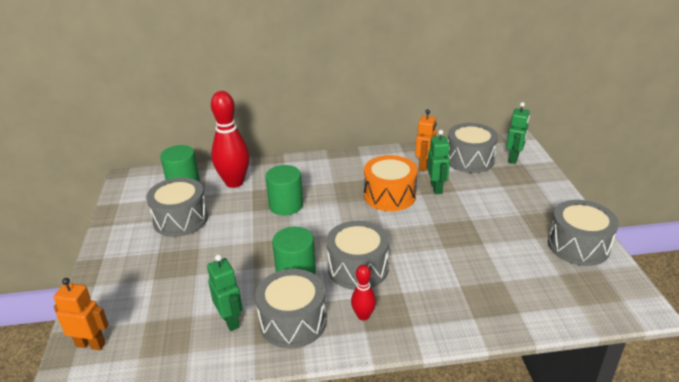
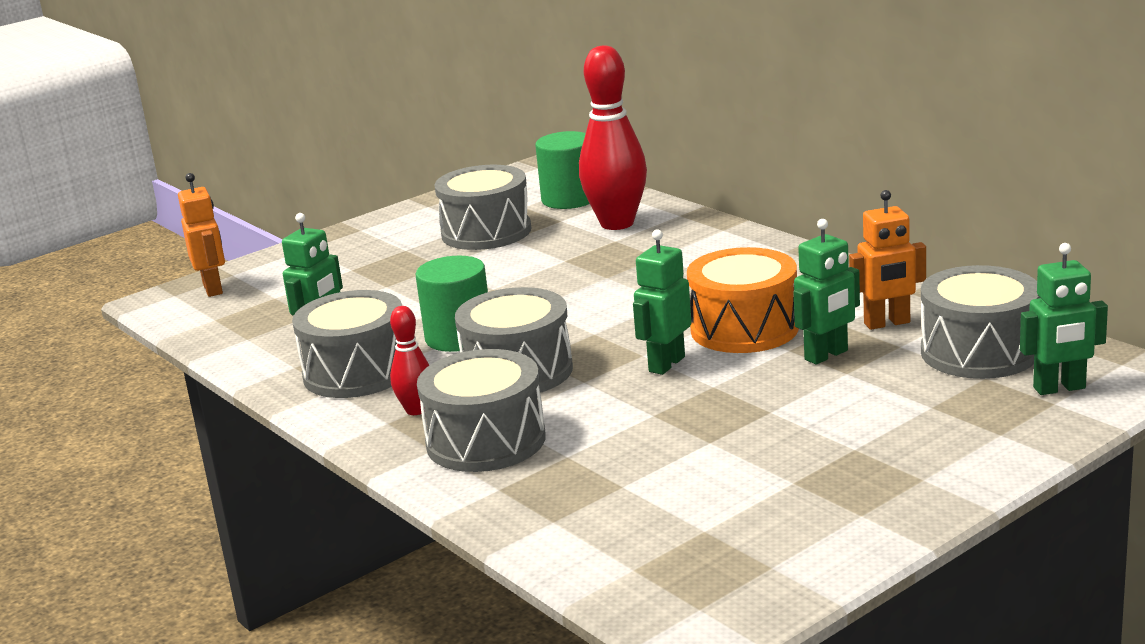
camera: 60 degrees right, 10 degrees down
green cylinder [265,165,303,215] -> none
grey drum [548,200,619,266] -> grey drum moved to [417,349,546,472]
none -> green robot [633,229,692,375]

